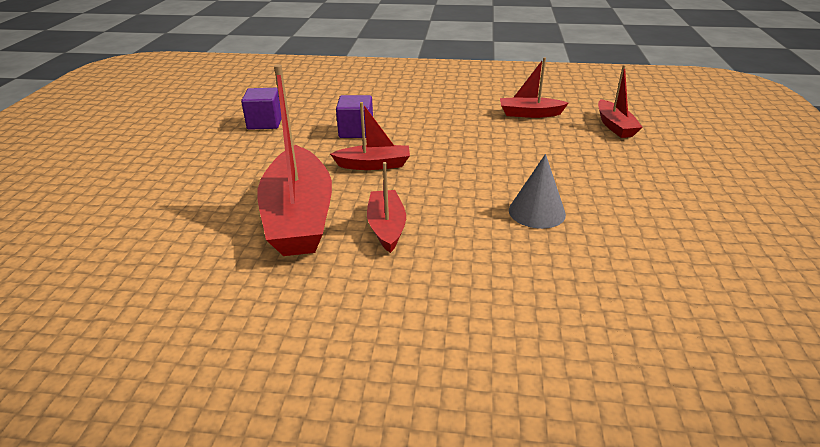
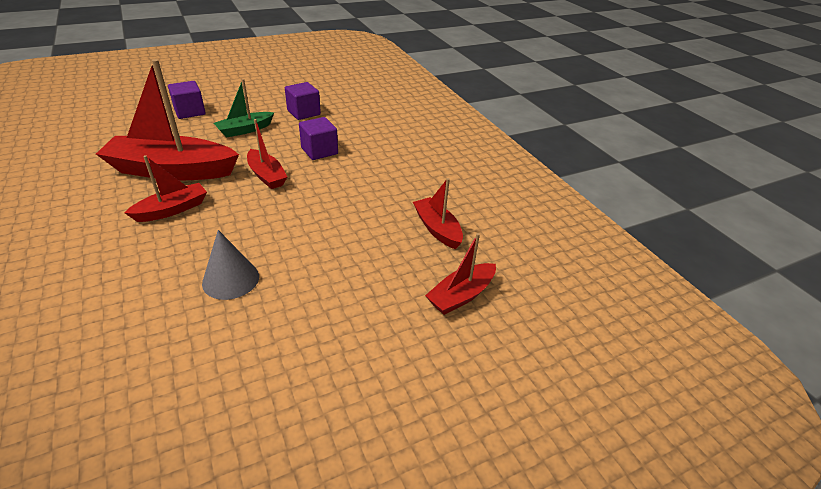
camera: 55 degrees right, 5 degrees up
red boat [257,64,332,256] -> red boat turned 45 degrees clockwise [96,59,239,180]
none -> purple cube [168,81,206,119]
none -> green boat [214,79,274,138]

